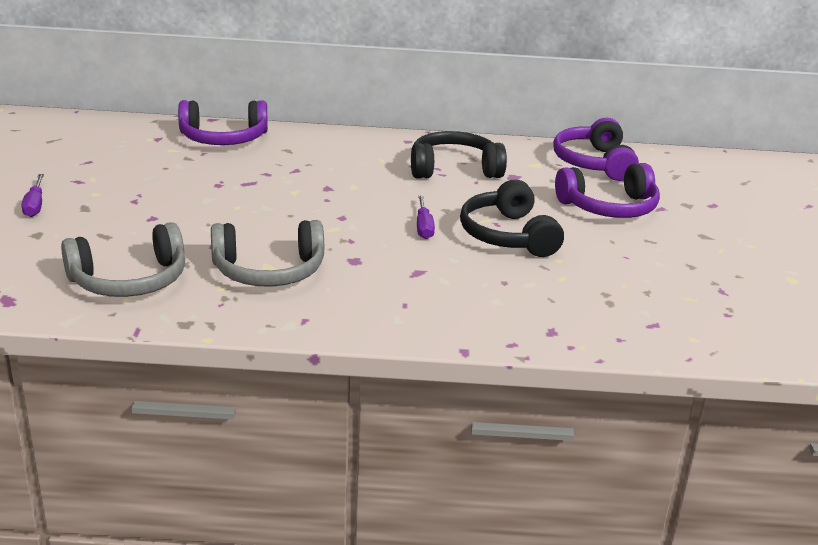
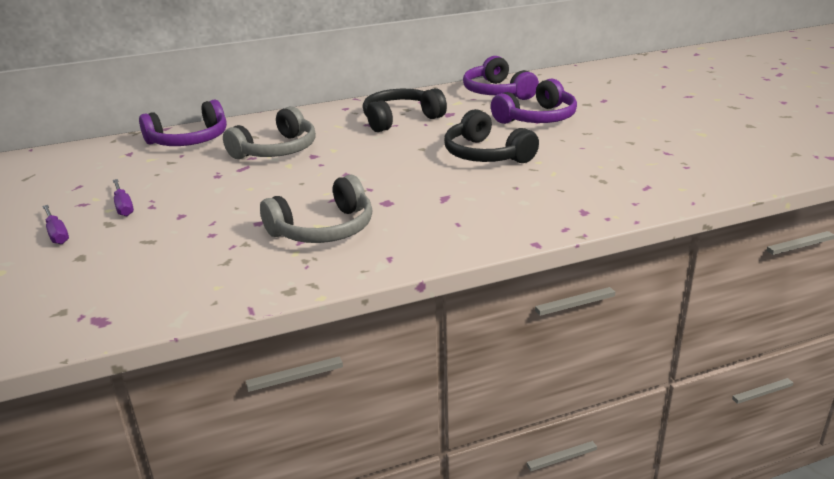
camera: 20 degrees left, 0 degrees up
grey headphones [61,222,185,297] -> grey headphones moved to [223,106,316,159]
purple screwdriver [417,195,435,239] -> purple screwdriver moved to [113,179,134,216]

